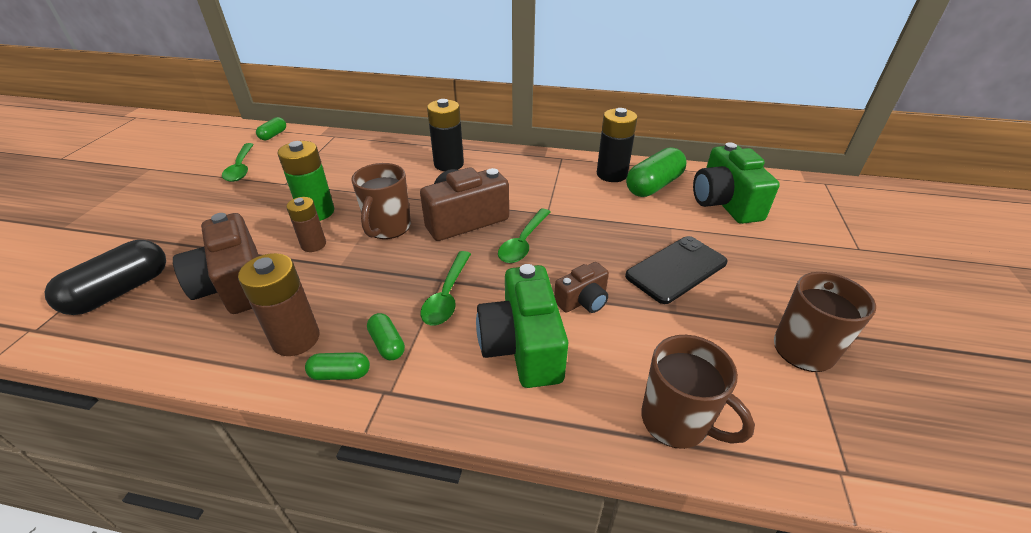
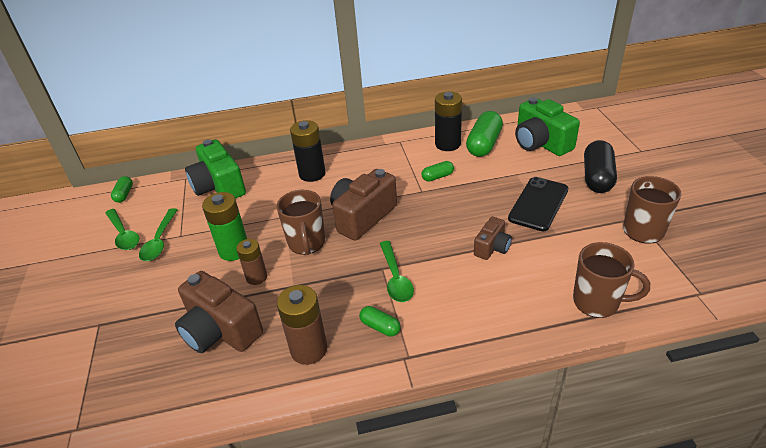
camera: 20 degrees left, 0 degrees up
black capsule [45,240,166,315] -> black capsule moved to [584,140,617,193]
green capsule [305,352,370,380] -> green capsule moved to [422,161,454,182]
green camera [476,264,568,388] -> green camera moved to [185,139,246,199]
green spoon [498,209,551,263] -> green spoon moved to [139,208,178,261]

